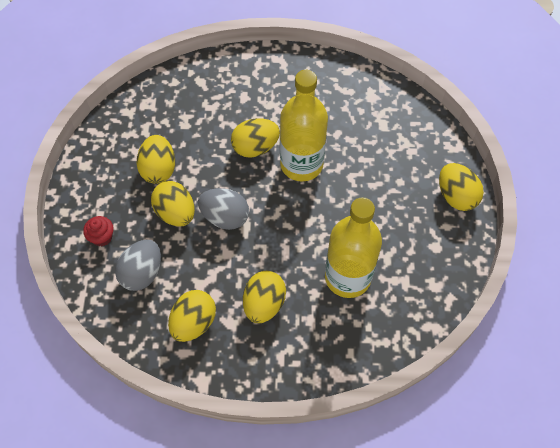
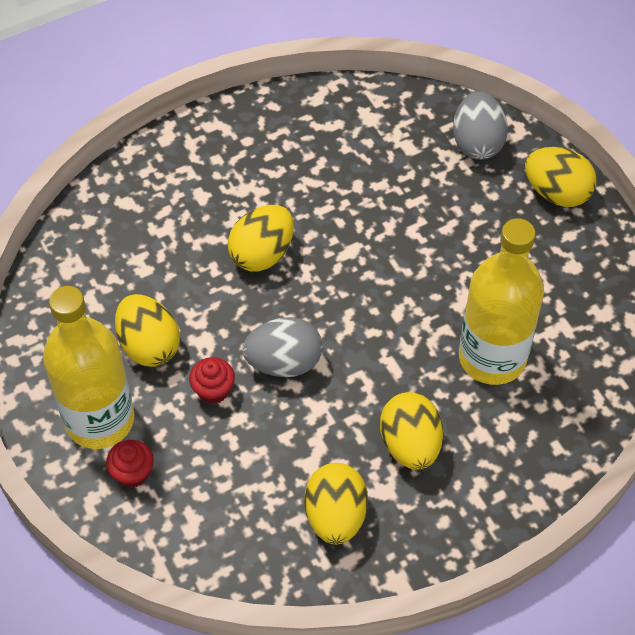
camera: 30 degrees left, 5 degrees down
grey egg [115,240,161,291] -> grey egg moved to [453,91,508,160]
yellow egg [151,181,195,226] -> red cupcake [189,357,235,404]
yellow bottle [280,70,328,182] -> yellow bottle moved to [43,286,135,449]

